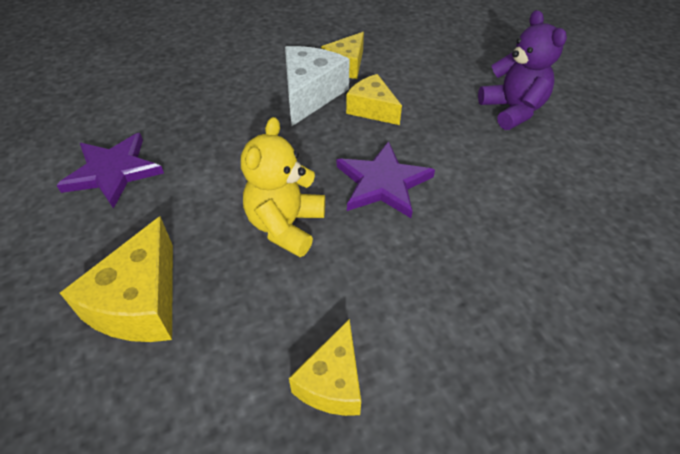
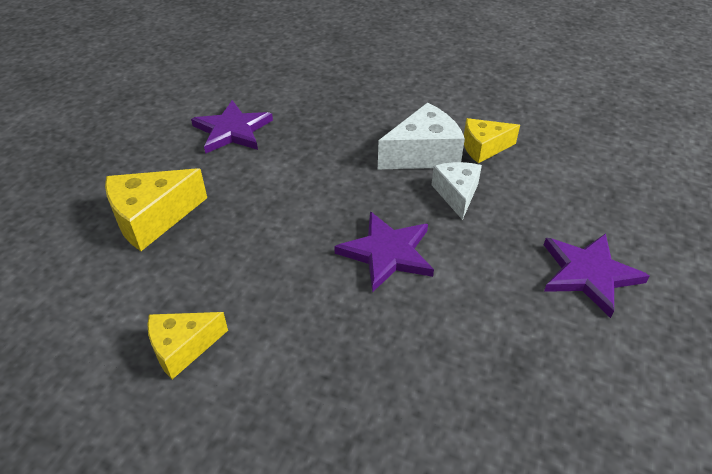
camera: 45 degrees right, 5 degrees down
yellow teddy bear [241,117,325,257] -> none
yellow cheese [346,74,402,125] -> white cheese [431,162,482,220]
purple teddy bear [478,10,567,130] -> purple star [544,233,650,318]

